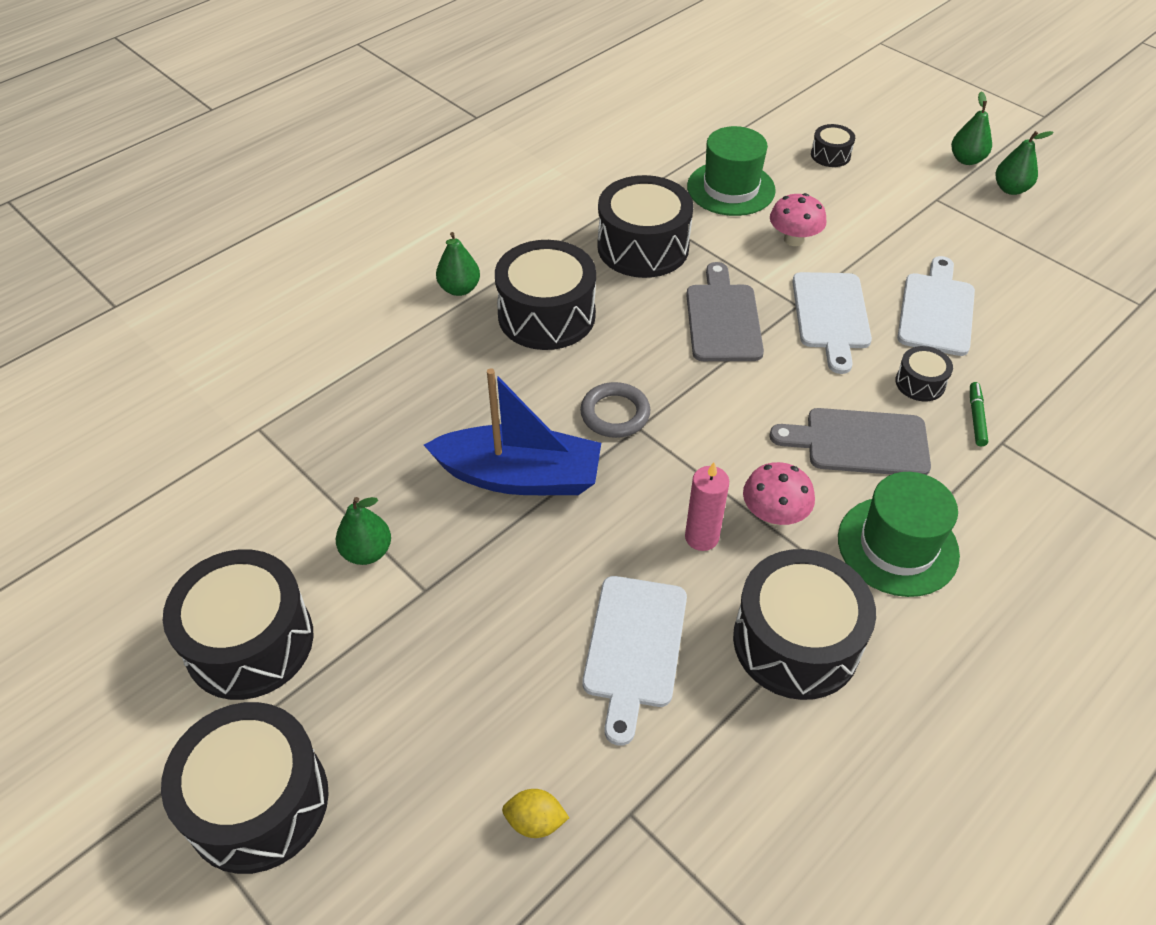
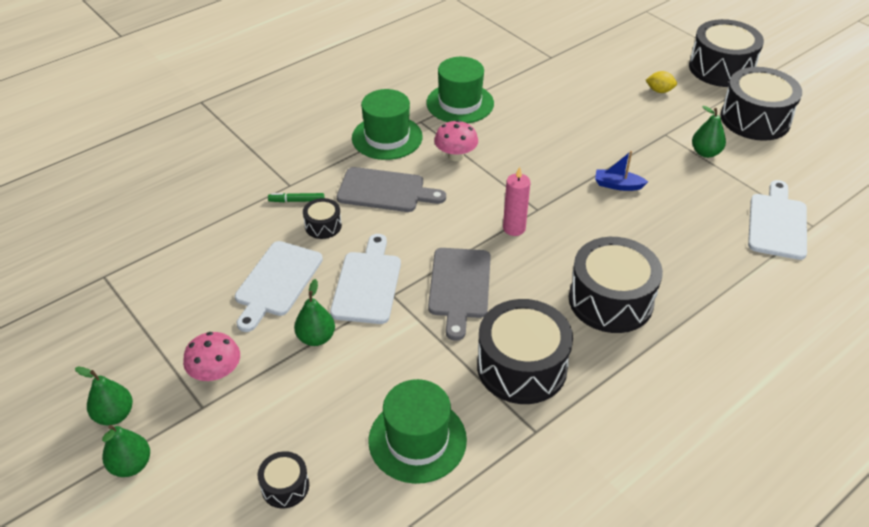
camera: 175 degrees left, 5 degrees down
blue boat [424,368,601,495] -> blue boat [595,151,648,191], size x0.45
green pear [436,232,480,296] -> green pear moved to [294,279,335,346]
yellow lemon [502,789,569,838] -> yellow lemon moved to [646,71,677,93]
grey ring [580,382,650,438] -> none
white cutting board [583,576,687,746] -> white cutting board moved to [748,180,807,260]
pink candle [685,462,729,551] -> pink candle moved to [503,167,531,236]
black drum [733,549,876,700] -> green hat [426,57,494,123]
pink mushroom [770,193,827,246] -> pink mushroom moved to [183,332,240,382]
green marker [970,382,988,446] -> green marker turned 75 degrees clockwise [268,193,324,202]

